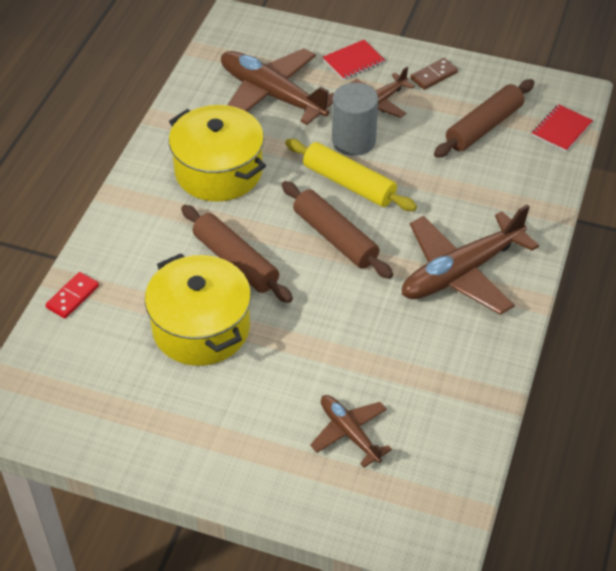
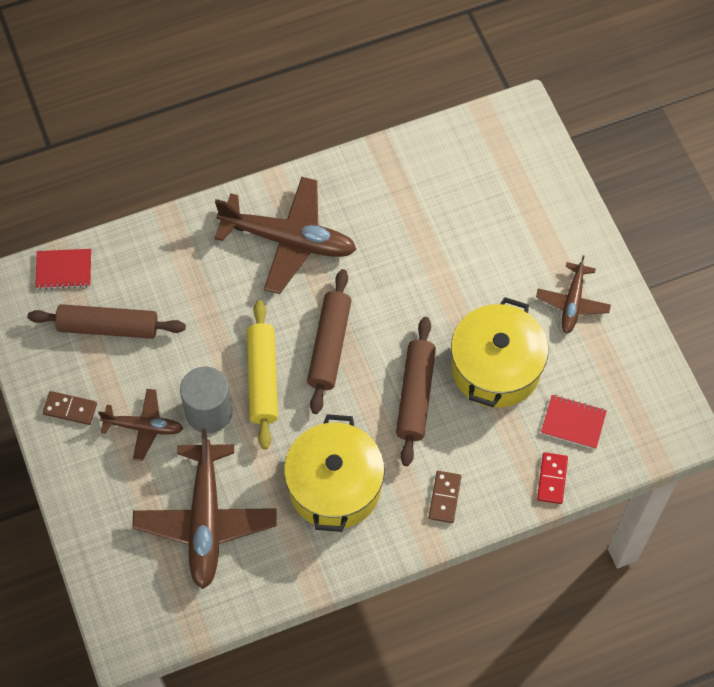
camera: 130 degrees left, 15 degrees up
red domino [45,272,99,318] -> red domino turned 75 degrees counterclockwise [537,452,568,504]
brown plane [310,395,392,468] -> brown plane moved to [536,255,611,334]
red notebook [323,40,385,80] -> red notebook moved to [541,395,607,449]
none -> brown domino [429,471,461,523]

